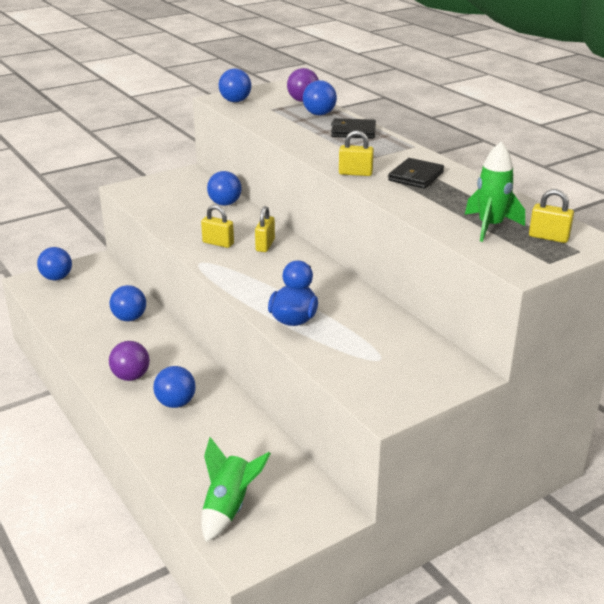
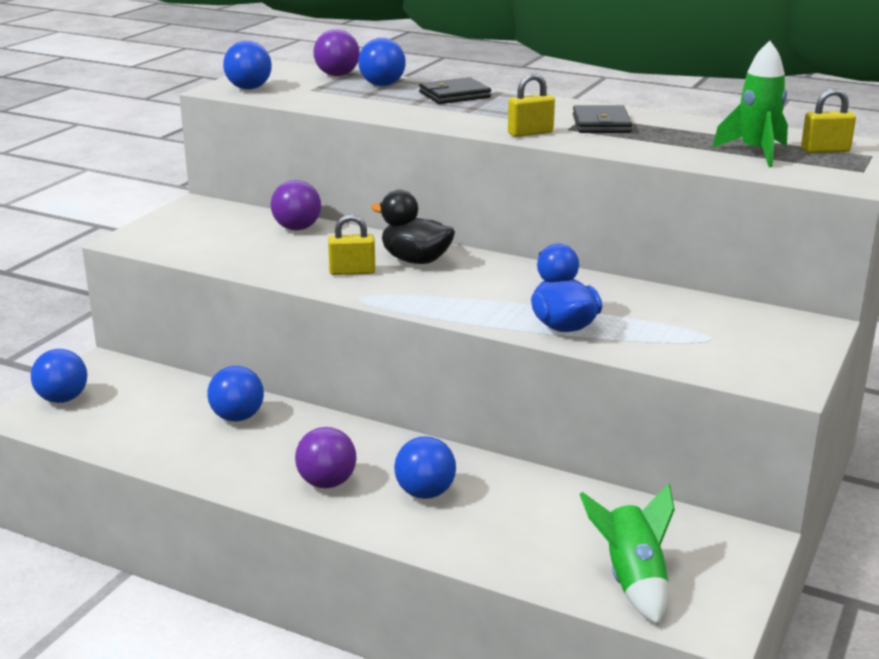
camera: 30 degrees left, 5 degrees down
blue ball [207,171,242,206] -> purple ball [271,180,321,230]
yellow padlock [255,206,275,252] -> black duck [371,190,455,264]

